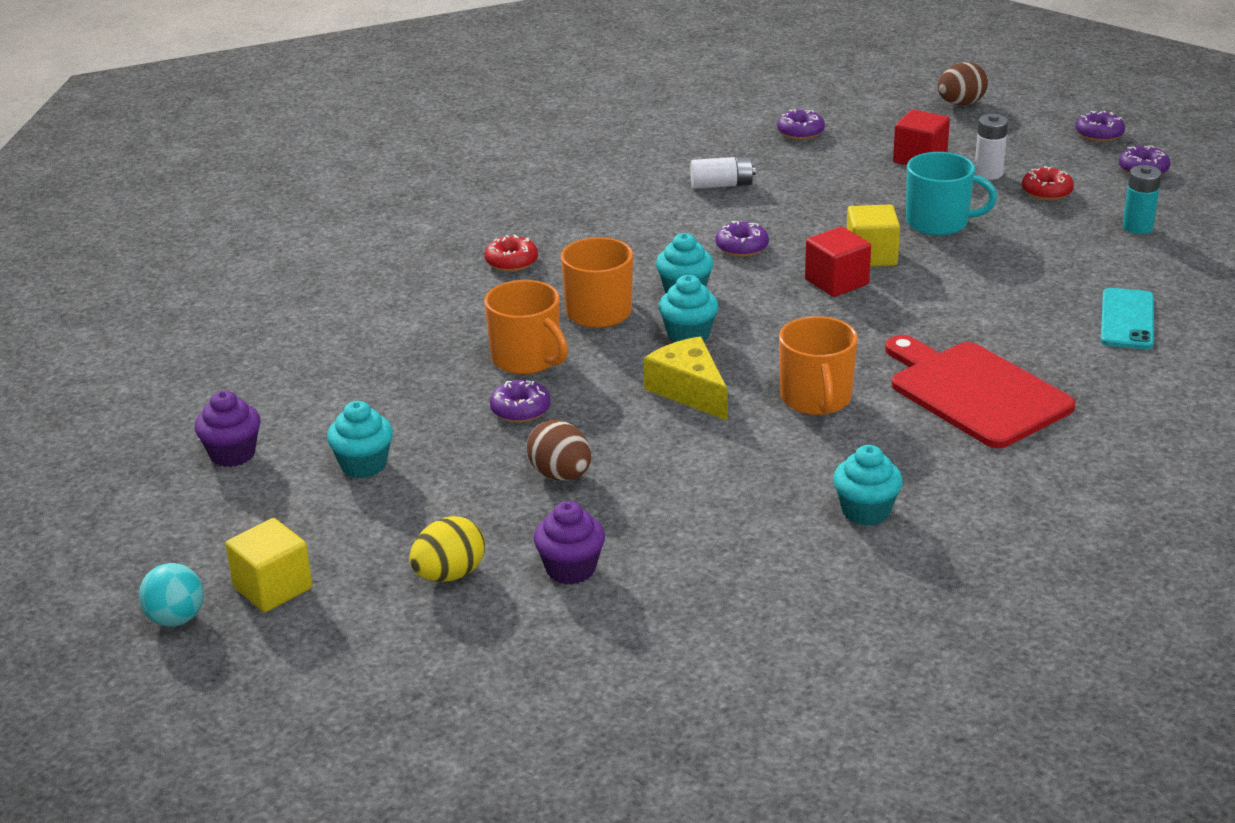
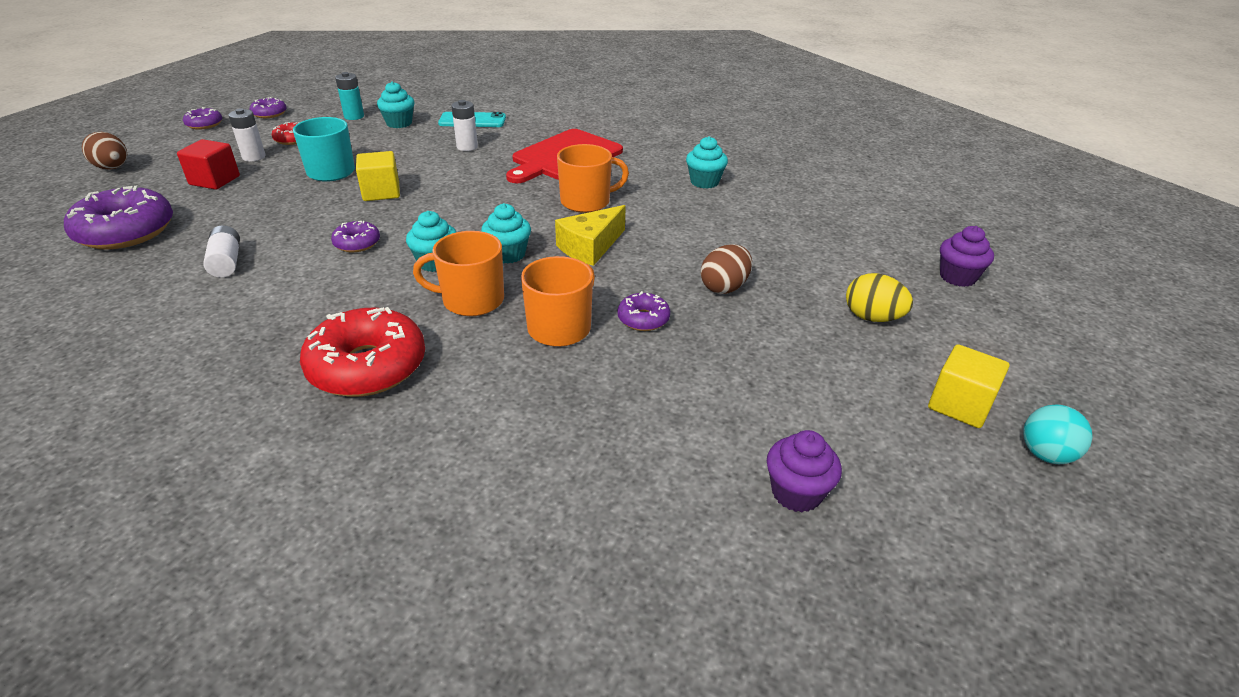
camera: 105 degrees left, 5 degrees up
turquoise cupcake [327,401,393,478] -> turquoise cupcake moved to [377,81,414,128]
red donut [485,235,538,272] -> red donut [300,307,425,397], size x2.03
purple cupcake [534,501,605,585] -> purple cupcake moved to [940,226,994,287]
purple donut [777,110,825,140] -> purple donut [64,186,173,250], size x2.03
red cube [805,226,871,297] -> none
none -> white battery [451,100,478,151]

